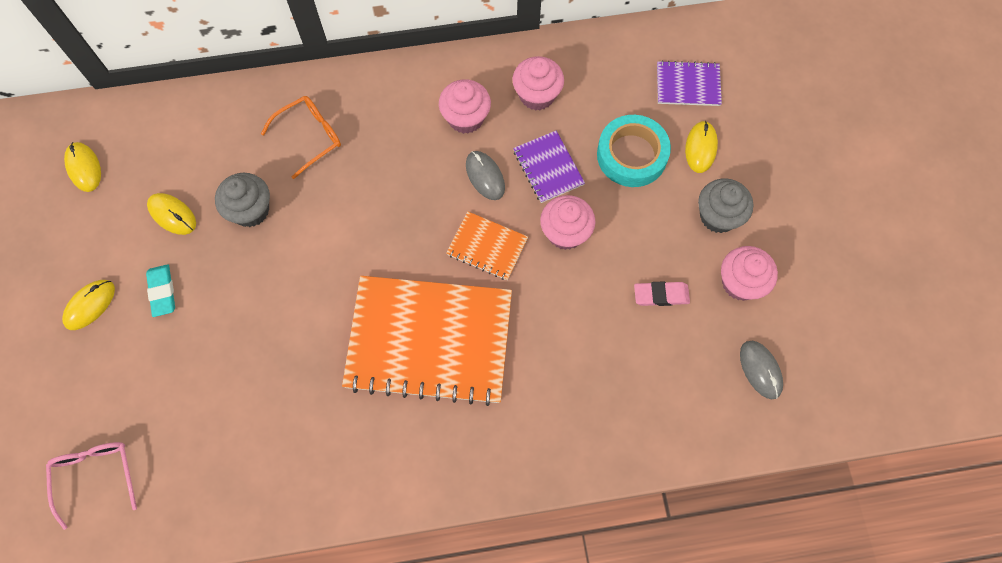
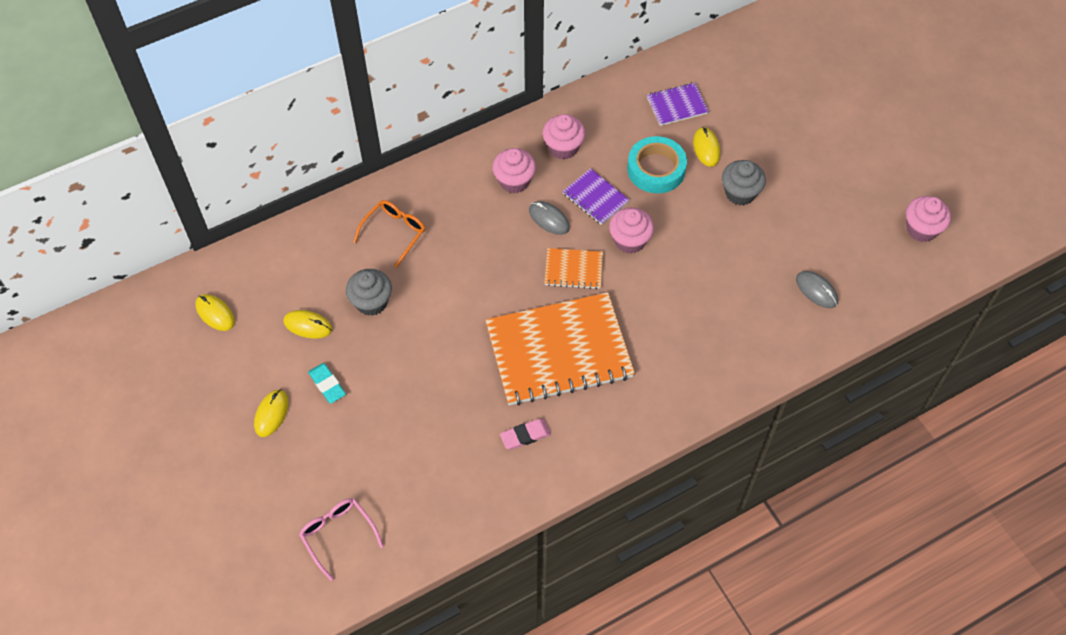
camera: 20 degrees left, 10 degrees down
pink eraser [634,281,690,306] -> pink eraser moved to [500,419,551,450]
pink cupcake [721,246,778,301] -> pink cupcake moved to [906,196,951,242]

